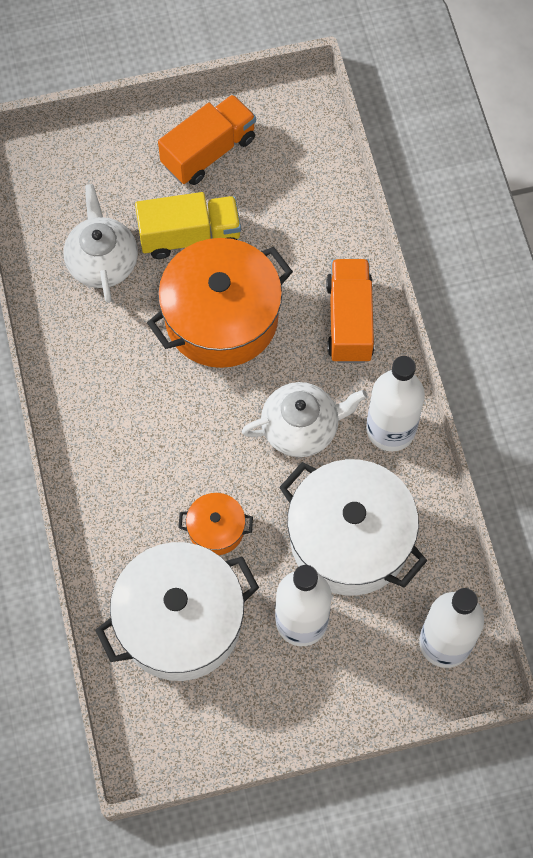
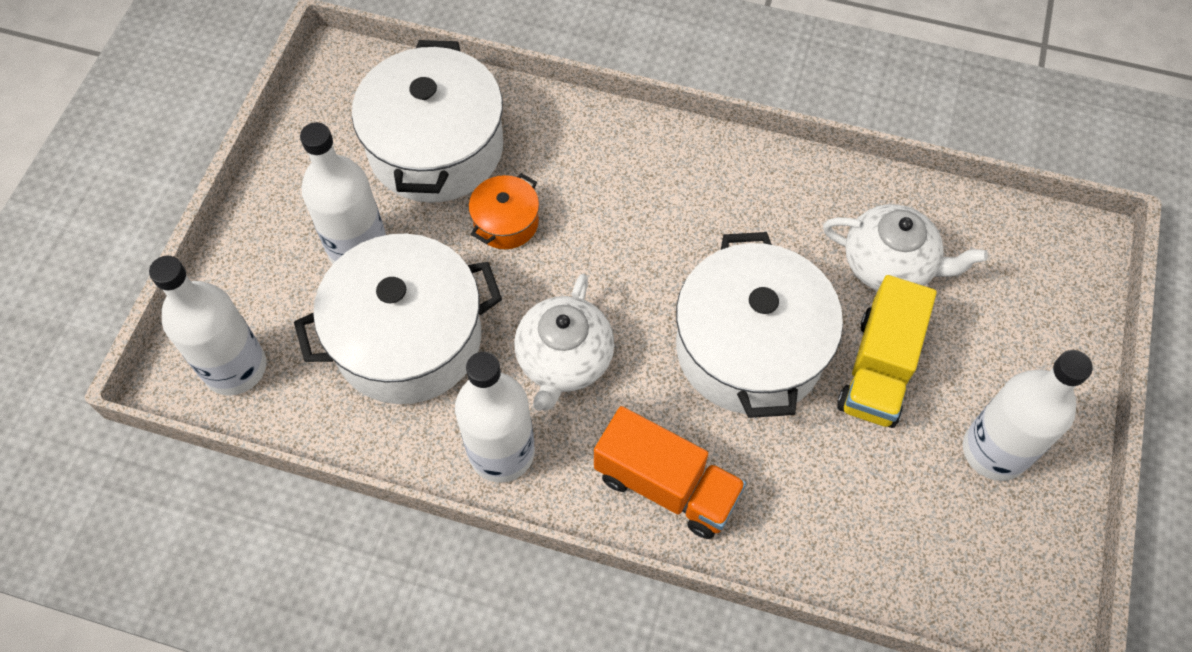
camera: 120 degrees right, 5 degrees down
orange pot [147,238,293,368] -> white pot [676,232,843,418]
orange truck [158,95,256,185] -> white bottle [963,350,1093,481]

